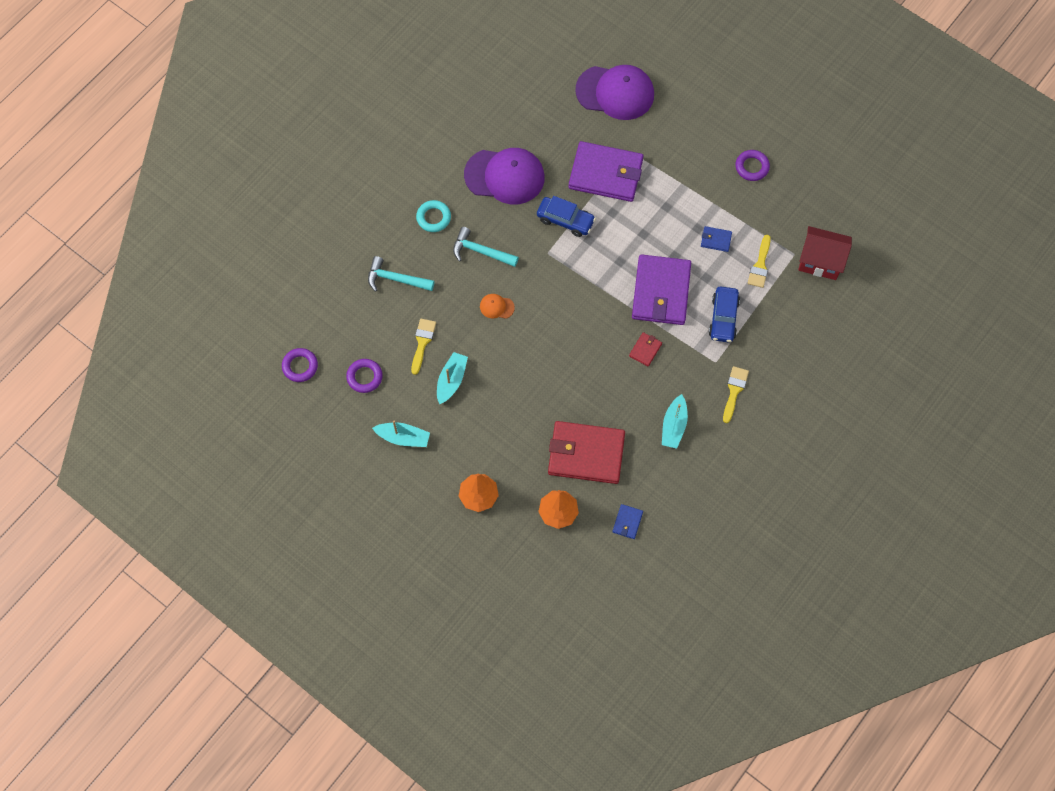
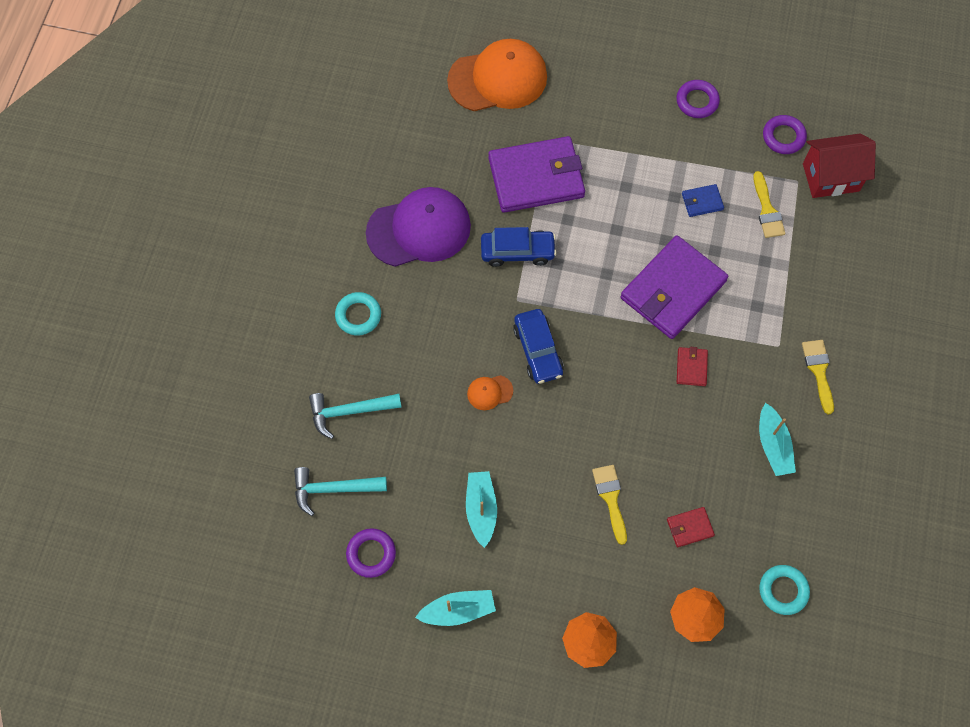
camera: 25 degrees left, 0 degrees up
purple ring [282,348,318,382] -> purple ring moved to [763,115,807,154]
yellow brush [411,319,436,375] -> yellow brush moved to [592,465,627,545]
turquoise hammer [453,227,519,267] -> turquoise hammer moved to [294,467,387,516]
red wallet [548,421,625,484] -> red wallet [667,507,715,547], size x0.42
purple cap [575,65,654,120] -> orange cap [447,39,547,111]
blue wallet [612,504,643,539] -> turquoise ring [759,565,810,615]
purple wallet [632,254,691,325] -> purple wallet turned 60 degrees clockwise [620,235,728,339]
blue car [709,286,740,343] -> blue car moved to [513,309,564,384]

